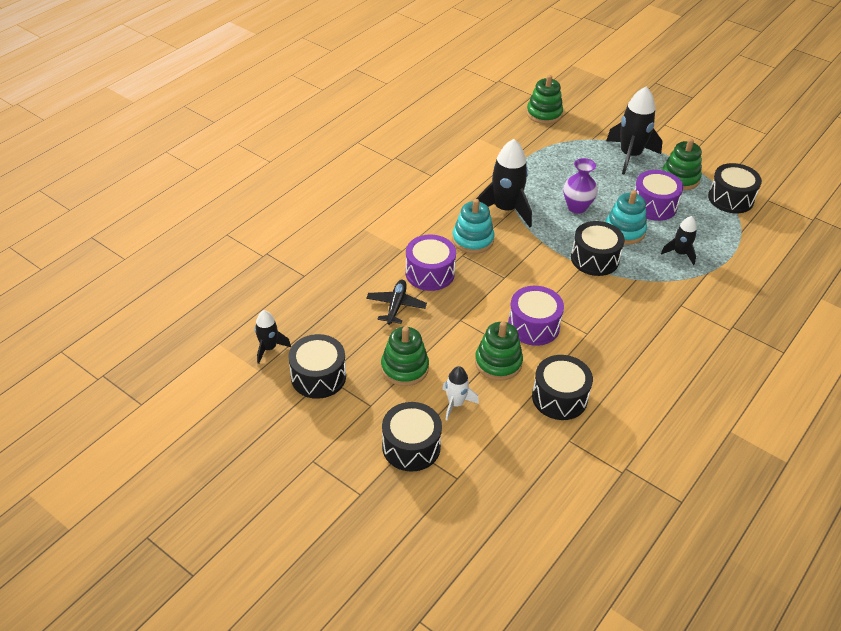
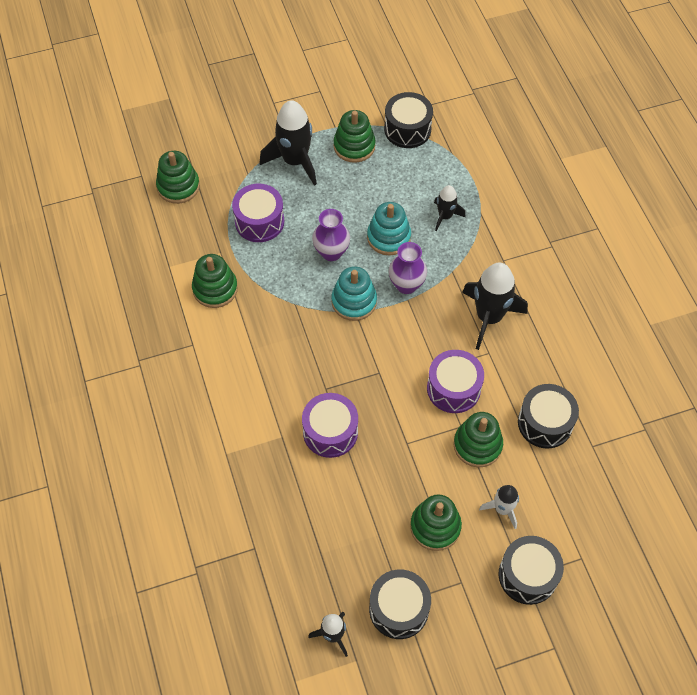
camera: 55 degrees left, 15 degrees up
black plane [366,280,427,325] -> none
turquoise stacking toy [452,199,494,254] -> turquoise stacking toy moved to [332,266,377,321]
black rocket [476,139,532,227] -> black rocket moved to [462,263,528,350]
black drum [571,221,625,276] -> purple vase [389,242,427,294]
purple drum [635,170,683,221] -> purple drum moved to [232,184,284,242]
none -> green stacking toy [192,254,238,308]

